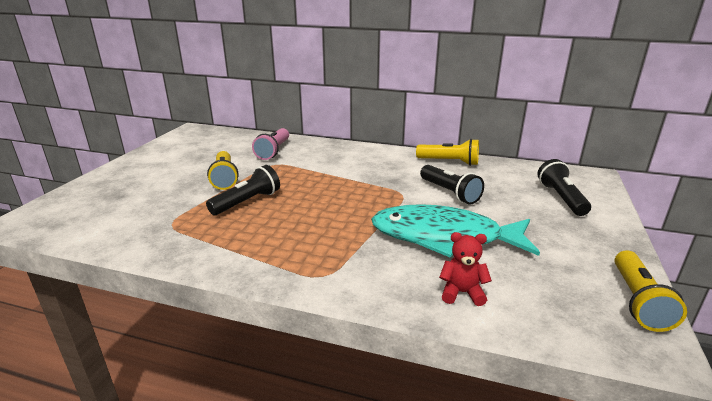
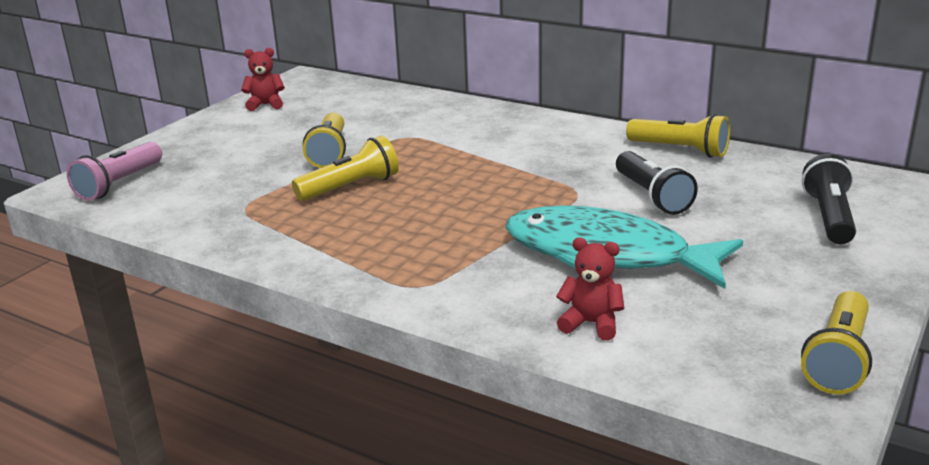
camera: 15 degrees right, 0 degrees up
black flashlight [206,165,280,215] -> yellow flashlight [292,136,399,201]
pink flashlight [252,128,289,160] -> pink flashlight moved to [67,142,162,201]
none -> red teddy bear [241,48,285,111]

